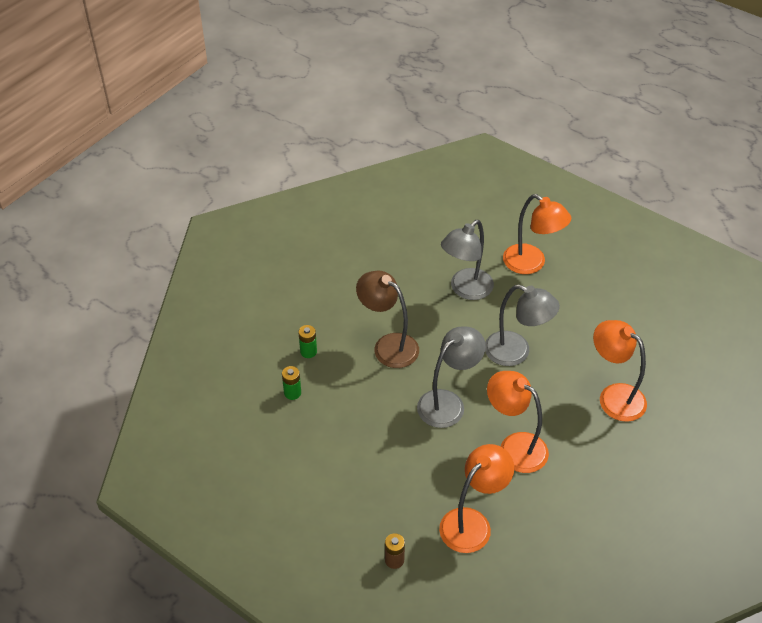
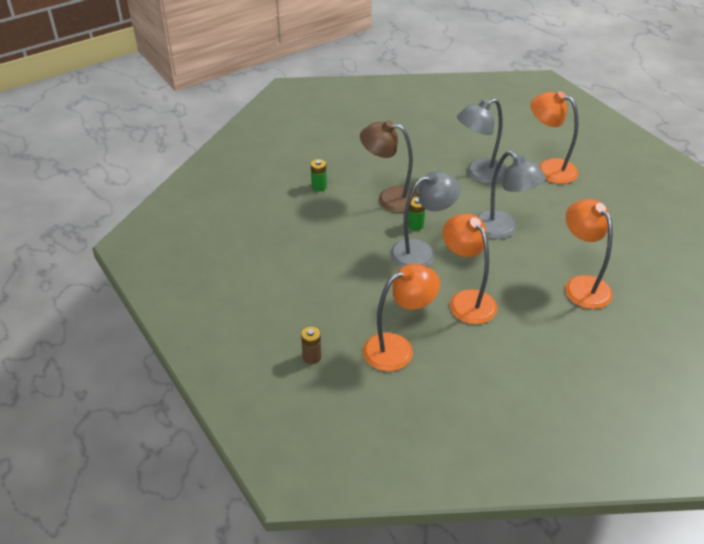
camera: 20 degrees right, 5 degrees down
green battery [282,366,301,400] -> green battery moved to [408,197,425,231]
brown lamp [356,270,419,368] -> brown lamp turned 45 degrees counterclockwise [360,120,419,213]
orange lamp [503,194,571,274] -> orange lamp turned 150 degrees clockwise [531,91,578,184]

